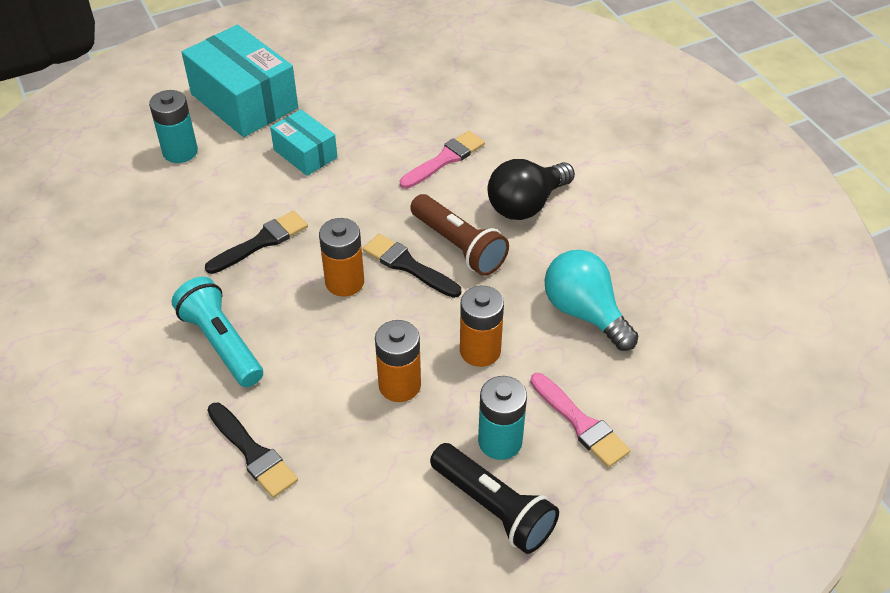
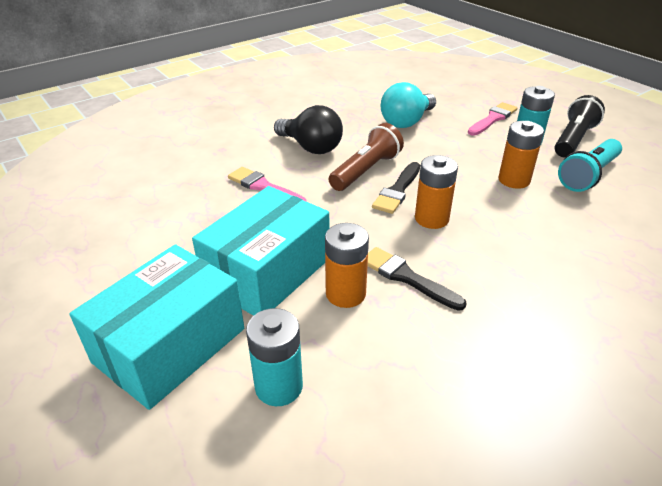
camera: 100 degrees left, 10 degrees down
turquoise flashlight [172,277,263,387] -> turquoise flashlight moved to [558,139,622,192]
black brush [207,403,298,498] -> none
turquoise box [270,109,337,176] -> turquoise box [192,186,329,316], size x1.80
orange battery [460,286,504,367] -> orange battery moved to [325,223,369,308]

